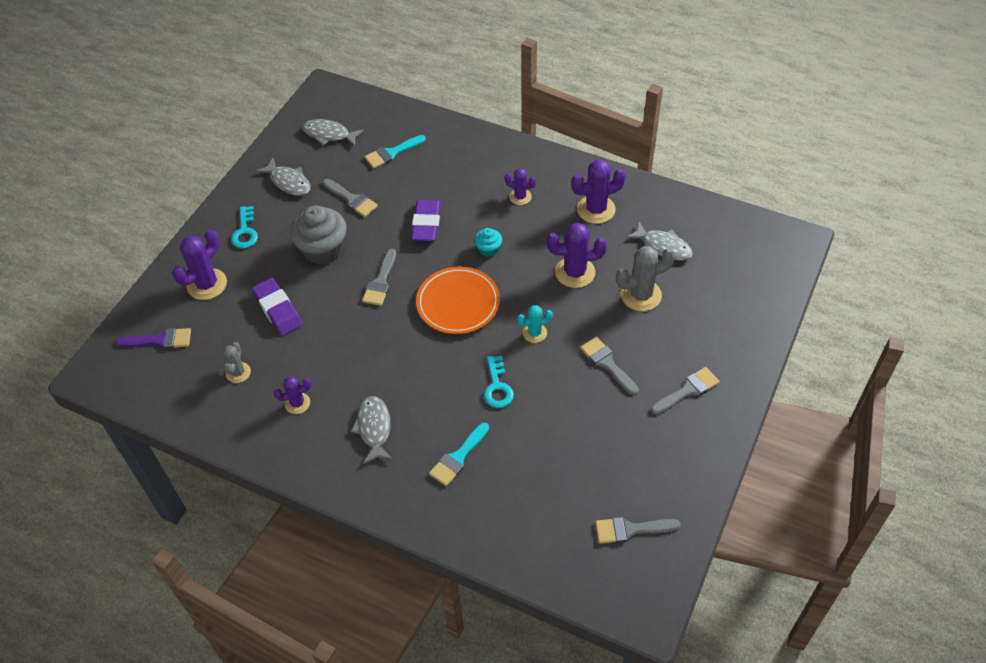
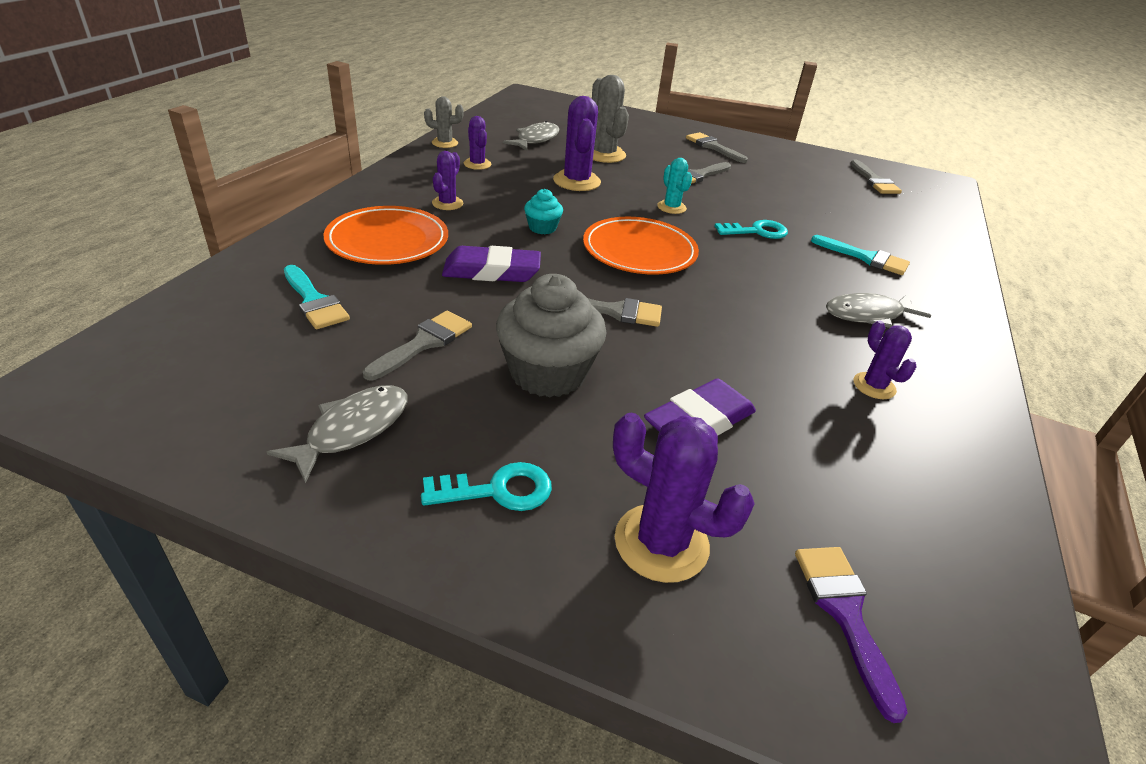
camera: 100 degrees left, 15 degrees down
grey cactus [223,342,251,383] -> grey cactus moved to [424,96,464,148]
grey fish [302,119,364,147] -> none
purple cactus [571,160,626,224] -> purple cactus [464,116,491,170], size x0.59
none -> orange plate [323,206,448,265]

